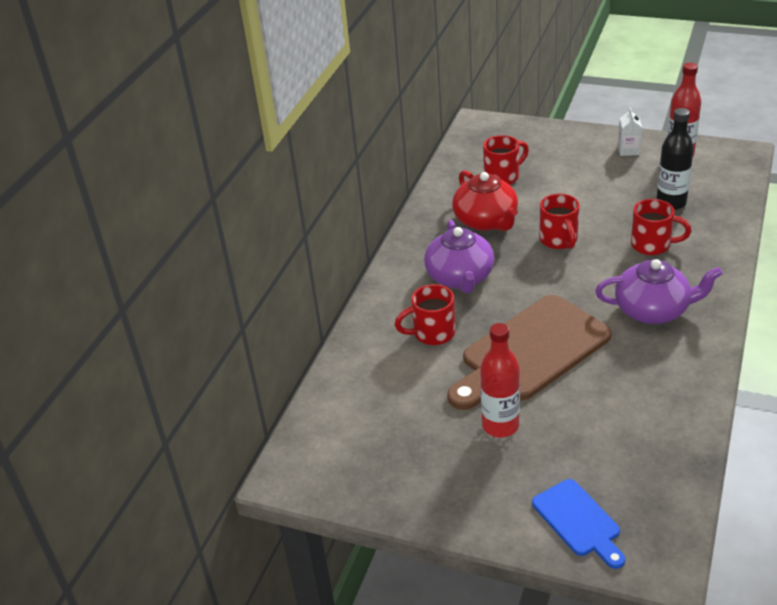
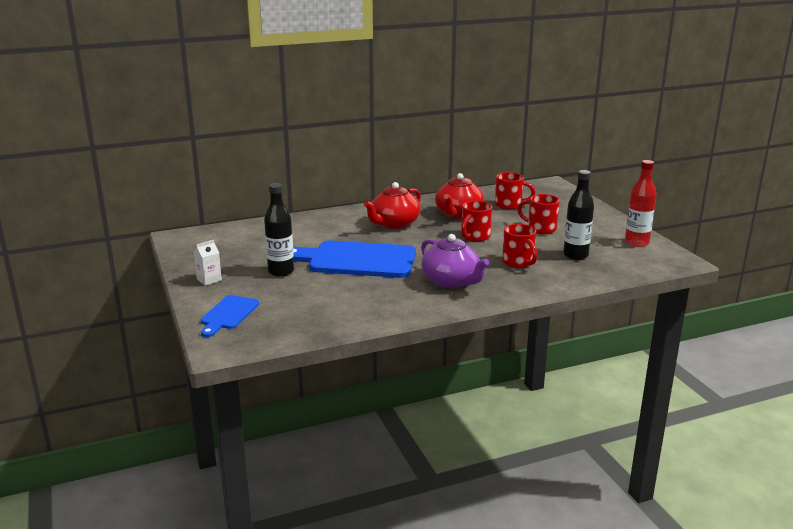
camera: 45 degrees right, 15 degrees down
red mug [395,284,455,345] -> red mug moved to [517,194,560,234]
purple teapot [424,220,494,293] -> red teapot [364,182,421,229]
brown cutting board [447,295,611,410] -> blue cutting board [293,241,416,278]
red bottle [480,323,520,438] -> black bottle [264,183,294,277]
white carton [618,108,642,156] -> white carton moved to [194,240,222,286]

